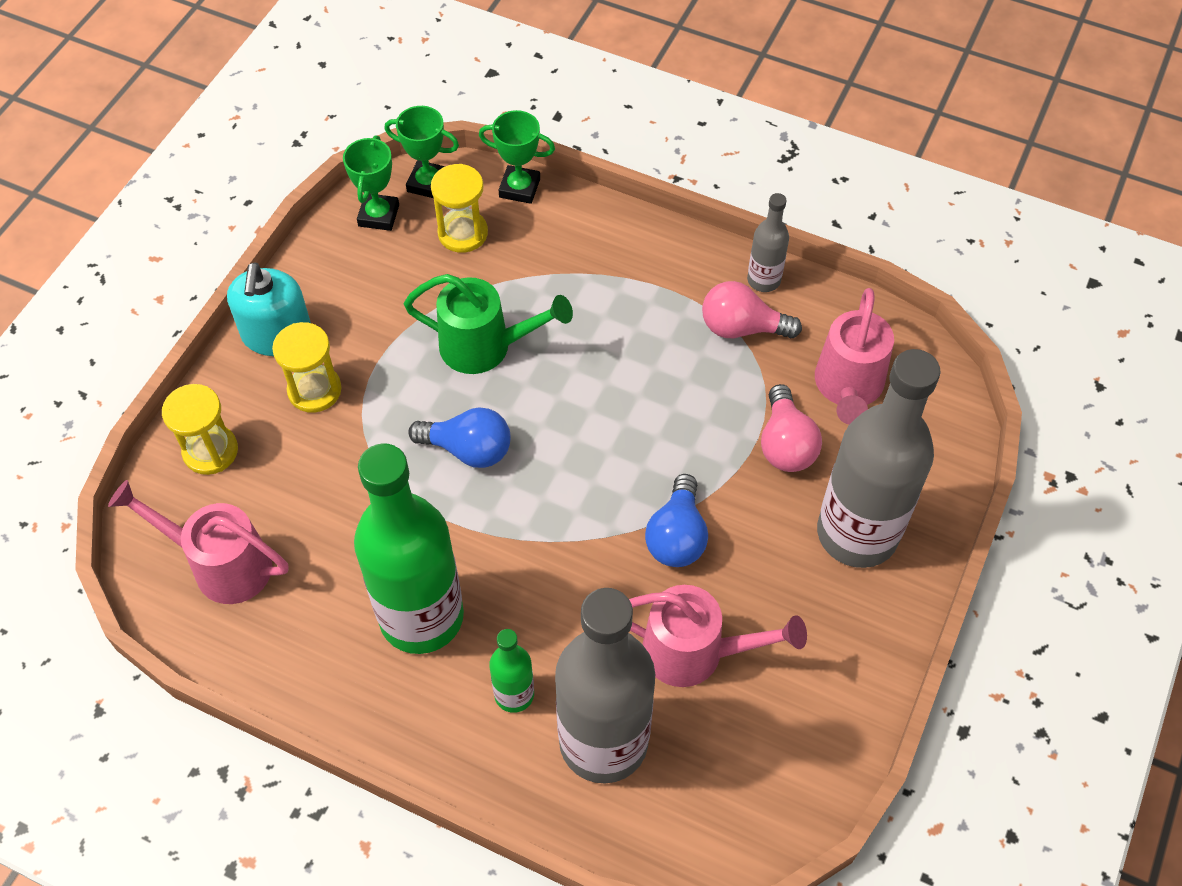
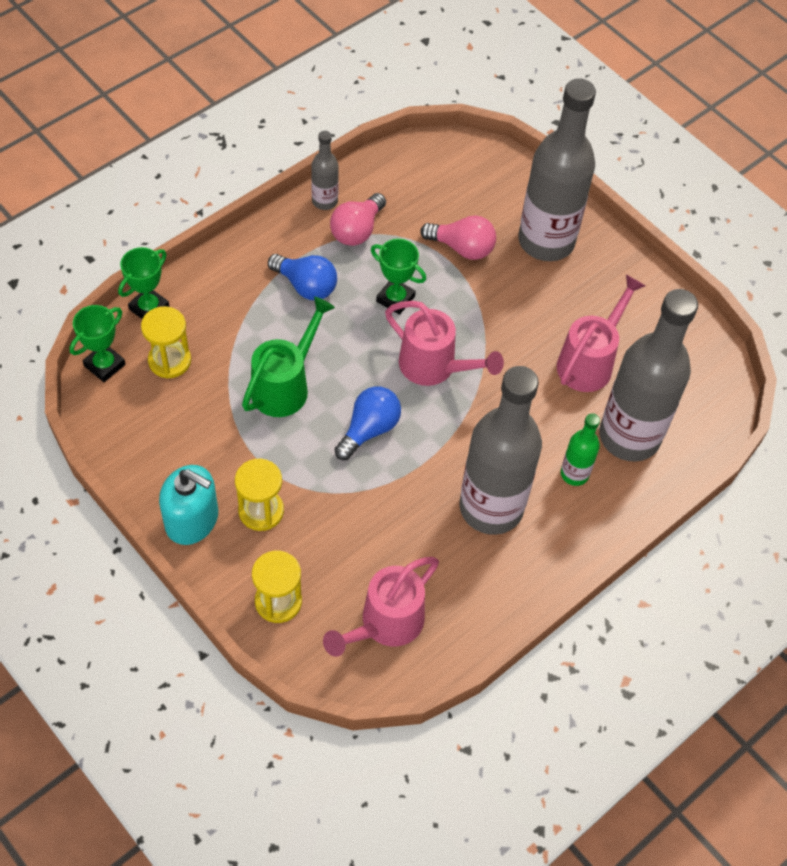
camera: 70 degrees left, 0 degrees up
green trophy [343,135,399,231] -> green trophy moved to [371,239,426,315]
green bottle [354,443,464,654] -> grey bottle [460,366,542,535]
blue light bulb [645,474,708,567] -> blue light bulb moved to [268,254,337,300]
pink watering can [815,288,894,425] -> pink watering can moved to [385,301,504,386]

